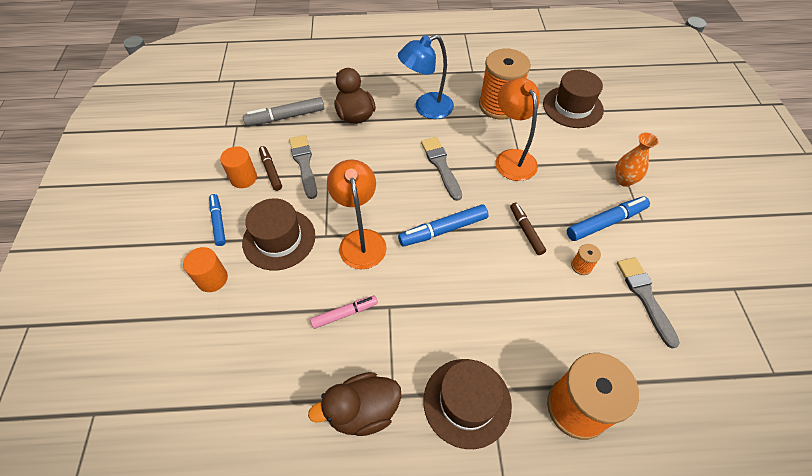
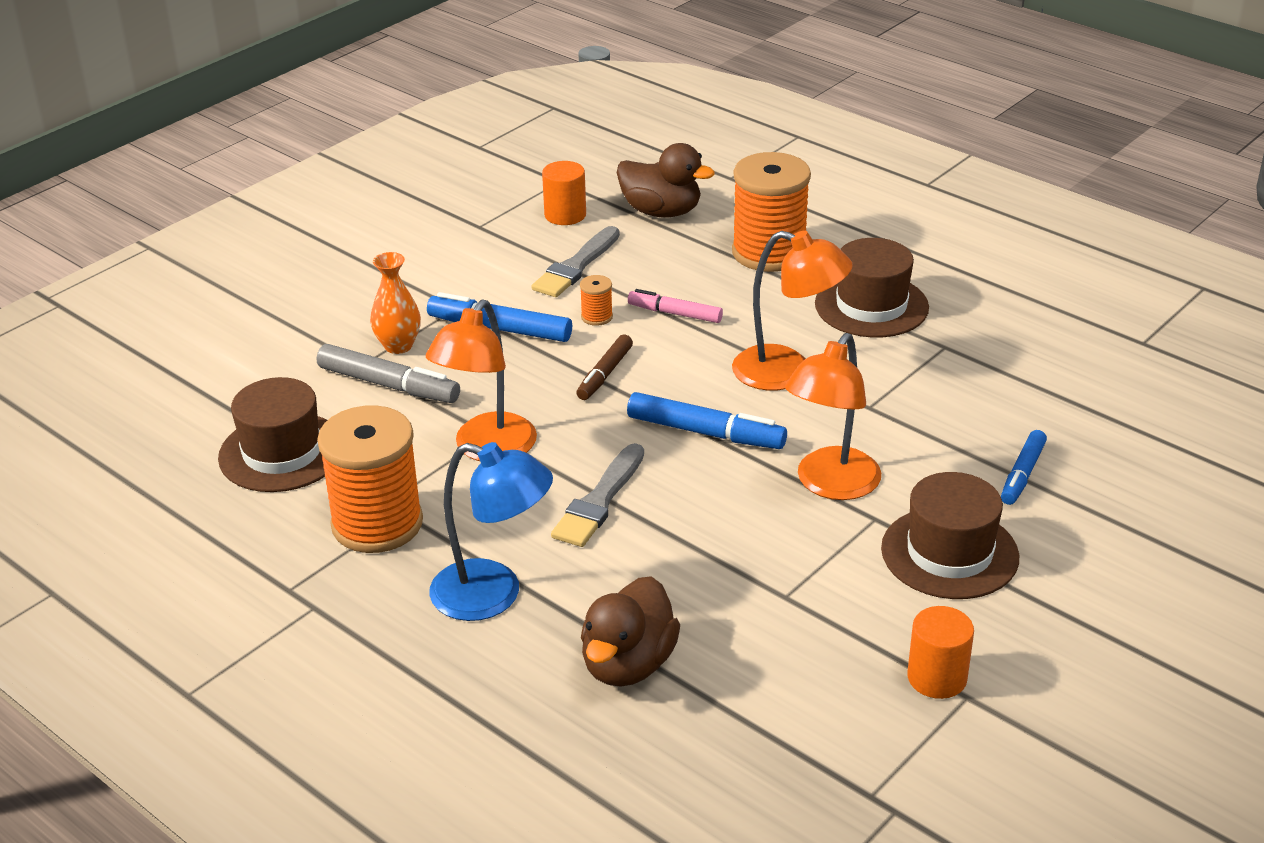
camera: 135 degrees left, 20 degrees down
orange cylinder [183,247,228,292] -> orange cylinder moved to [542,161,586,225]
blue marker [209,194,226,246] -> blue marker moved to [1001,430,1047,505]
grey marker [243,97,324,126] -> grey marker moved to [317,344,460,403]
brown marker [259,146,282,191] -> none
grey brush [289,135,317,199] -> none
brown duck [308,372,401,436] -> brown duck moved to [617,143,715,218]
pink marker [310,295,378,329] -> pink marker moved to [628,289,723,323]
none -> orange lamp [732,231,853,391]

